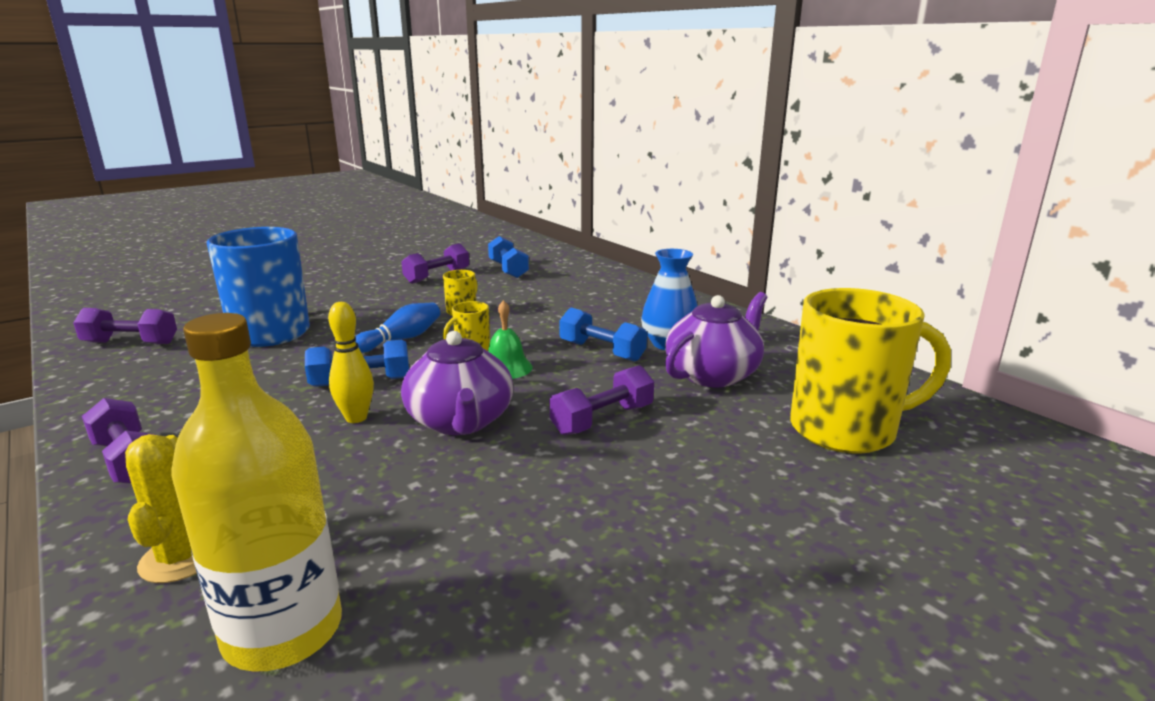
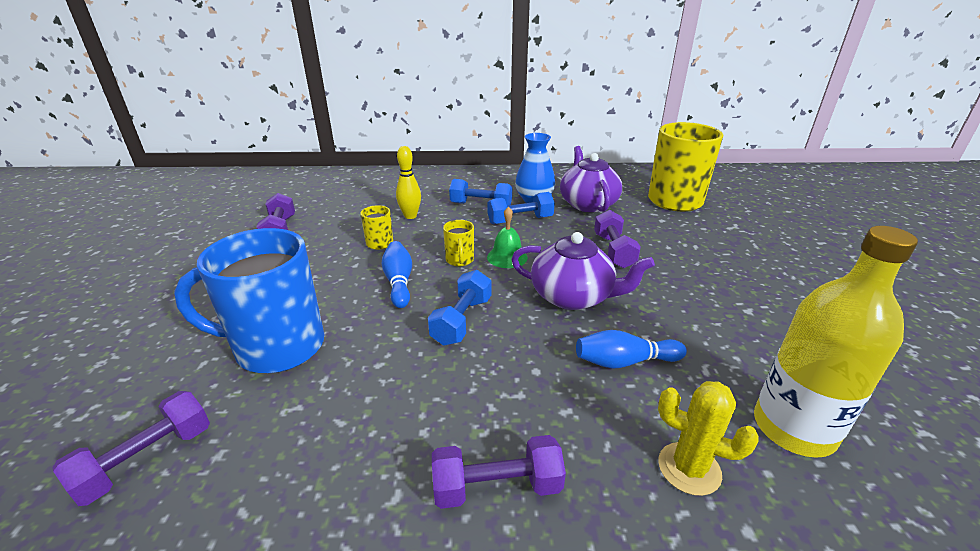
camera: 55 degrees left, 10 degrees up
yellow bowling pin [328,302,374,423] -> yellow bowling pin moved to [396,146,421,219]
blue dumbbell [488,236,529,278] -> blue dumbbell moved to [449,179,512,206]
none -> blue bowling pin [576,330,687,369]

